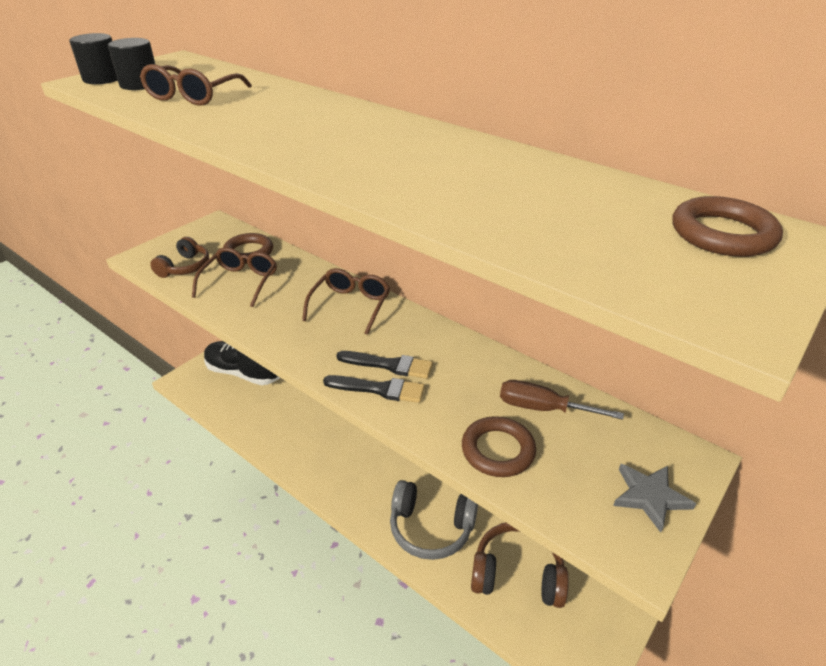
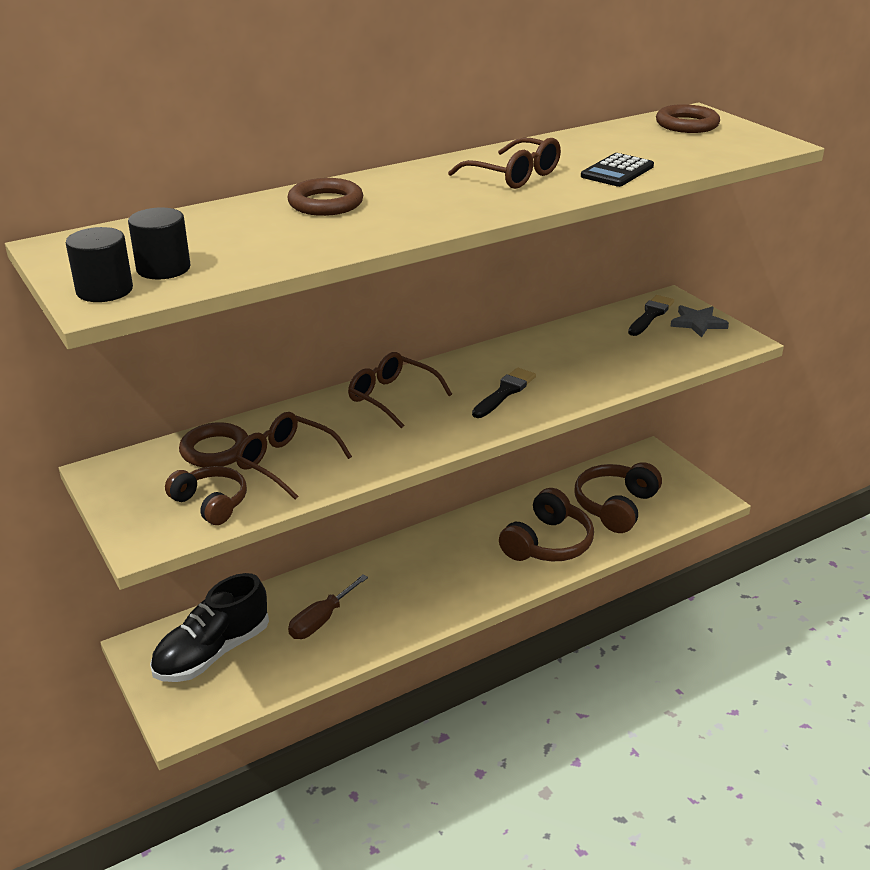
camera: 70 degrees left, 5 degrees down
brown glasses [140,64,252,105] -> brown glasses moved to [448,137,561,189]
black brush [323,375,425,403] -> black brush moved to [628,295,674,336]
grey headphones [390,480,478,560] -> brown headphones [499,488,594,562]
brown ring [462,416,536,477] -> brown ring moved to [288,178,363,216]
brown screwdriver [500,380,624,420] -> brown screwdriver moved to [288,575,368,639]
none -> black calculator [581,153,654,187]

